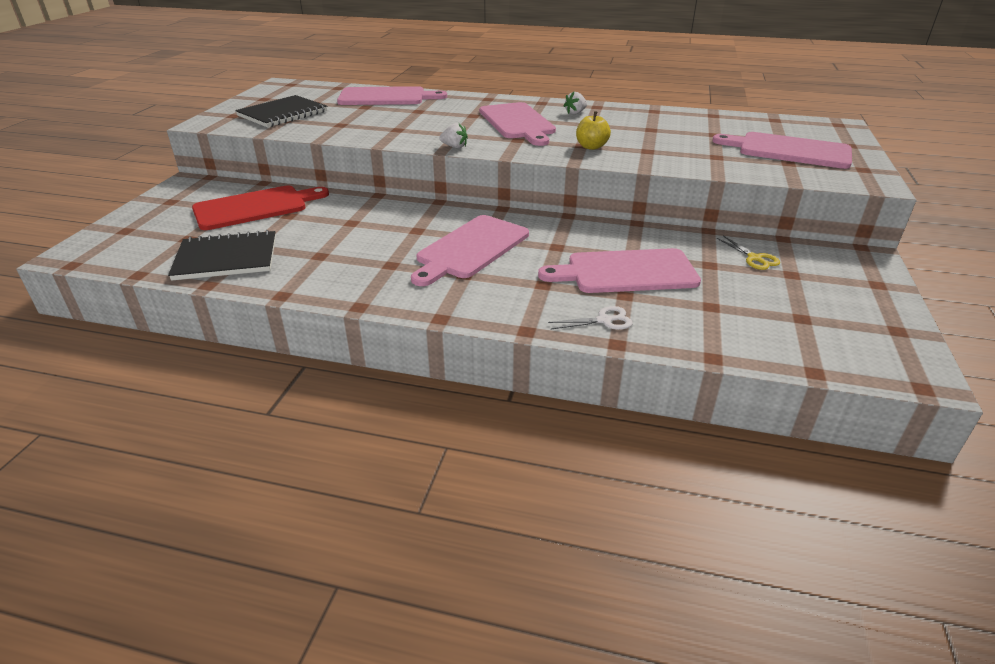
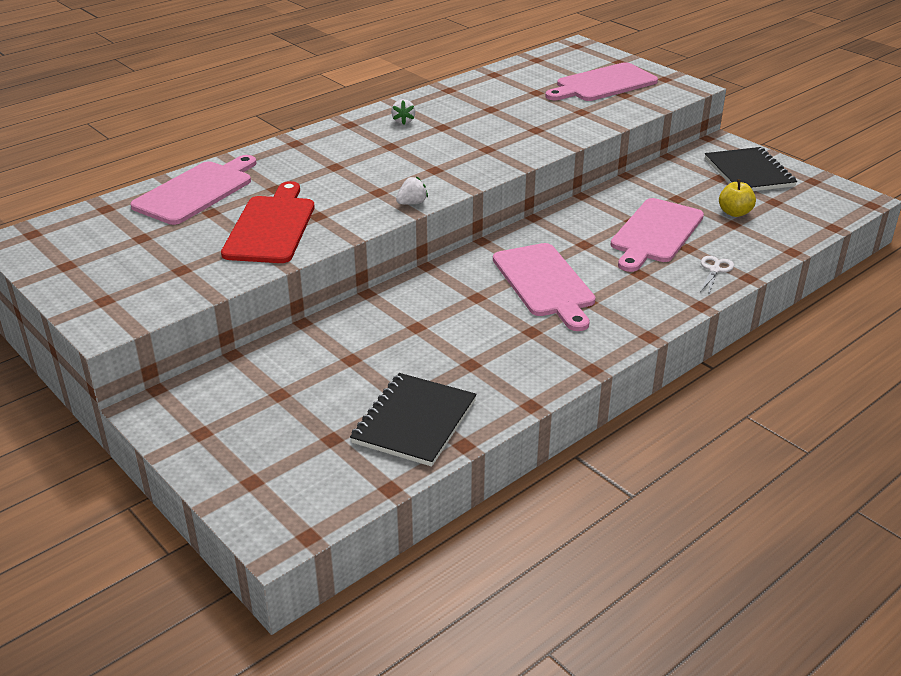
camera: 55 degrees left, 0 degrees up
red cutting board [192,185,329,230] -> red cutting board moved to [221,181,315,263]
black notebook [235,95,327,127] -> black notebook moved to [705,147,797,191]
pink cutting board [479,102,556,146] -> none
yellow apple [576,111,611,150] -> yellow apple moved to [719,179,756,217]
yellow scissors [717,236,780,270] -> none

